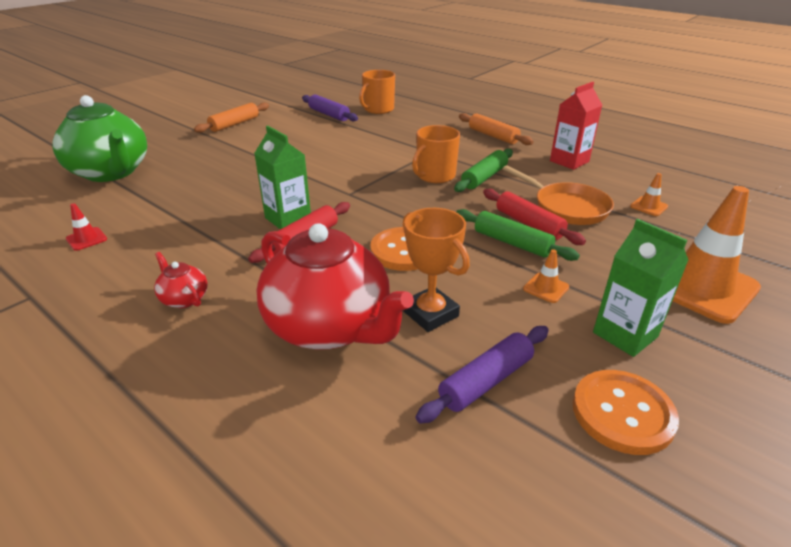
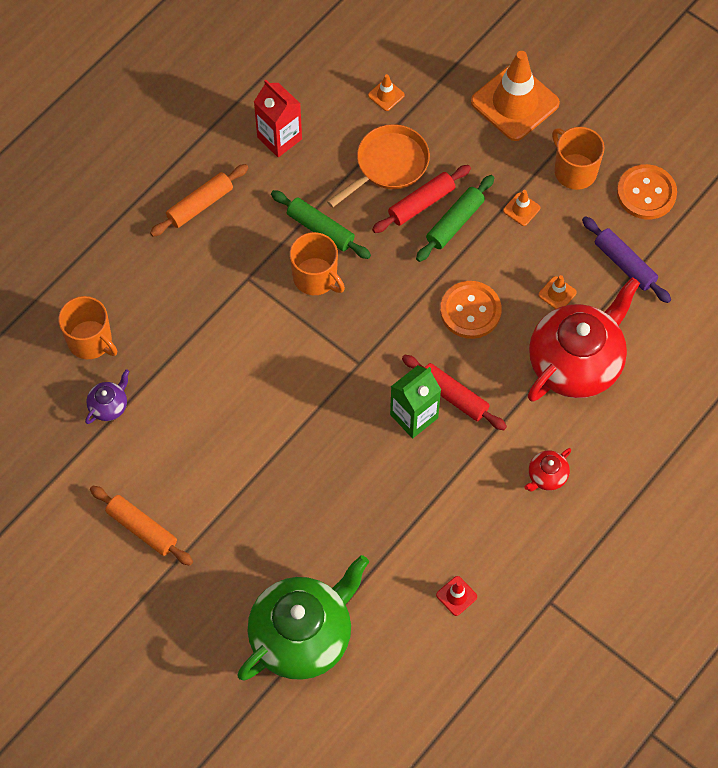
camera: 90 degrees left, 30 degrees up
purple rolling pin [302,95,358,121] -> purple teapot [85,369,130,424]
orange trophy [403,208,470,332] -> orange traffic cone [538,275,577,309]
green carton [593,219,689,357] -> orange mug [552,127,604,190]

